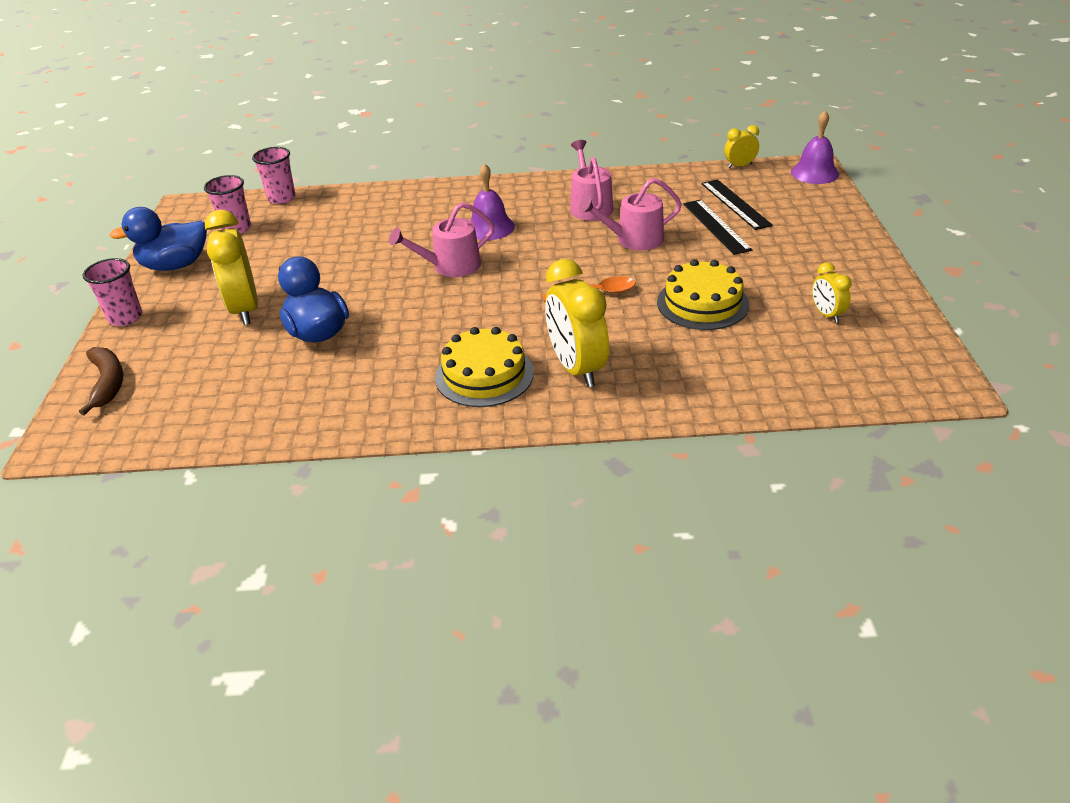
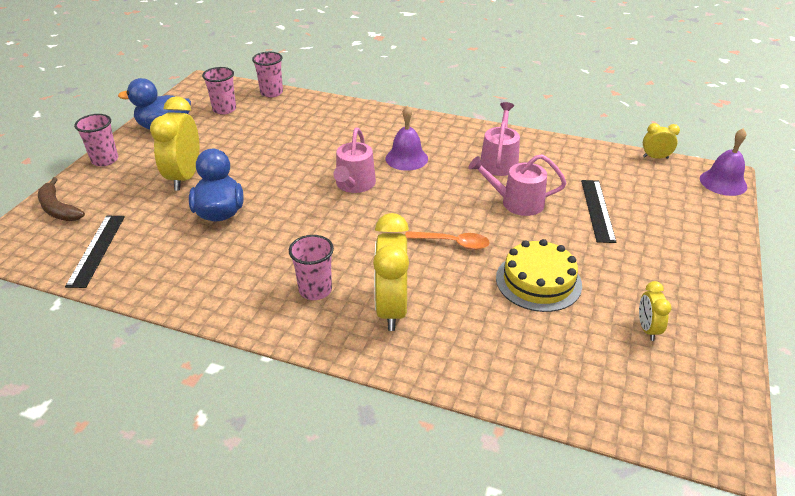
camera: 20 degrees right, 0 degrees up
brown banana [79,347,123,415] -> brown banana turned 135 degrees clockwise [38,177,85,221]
pink watering can [389,202,494,277] -> pink watering can turned 75 degrees counterclockwise [333,128,376,193]
yellow cake [435,327,534,407] -> pink cup [289,235,334,300]
black ruler [701,179,773,230] -> black ruler moved to [65,216,125,288]

